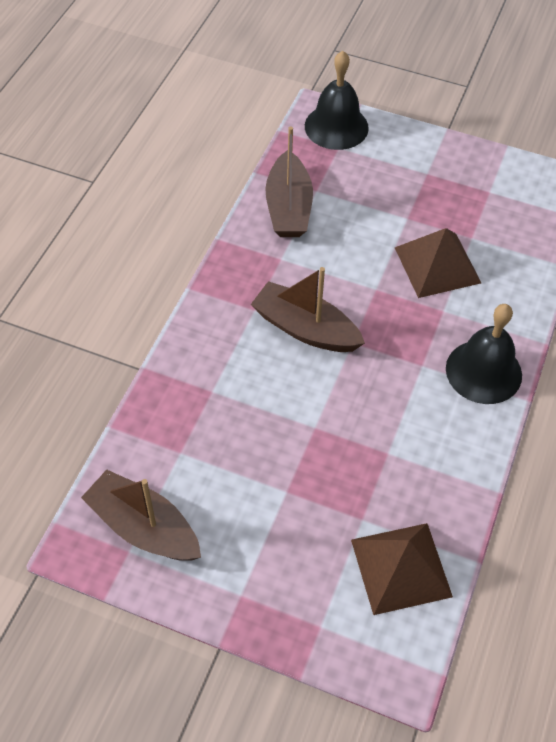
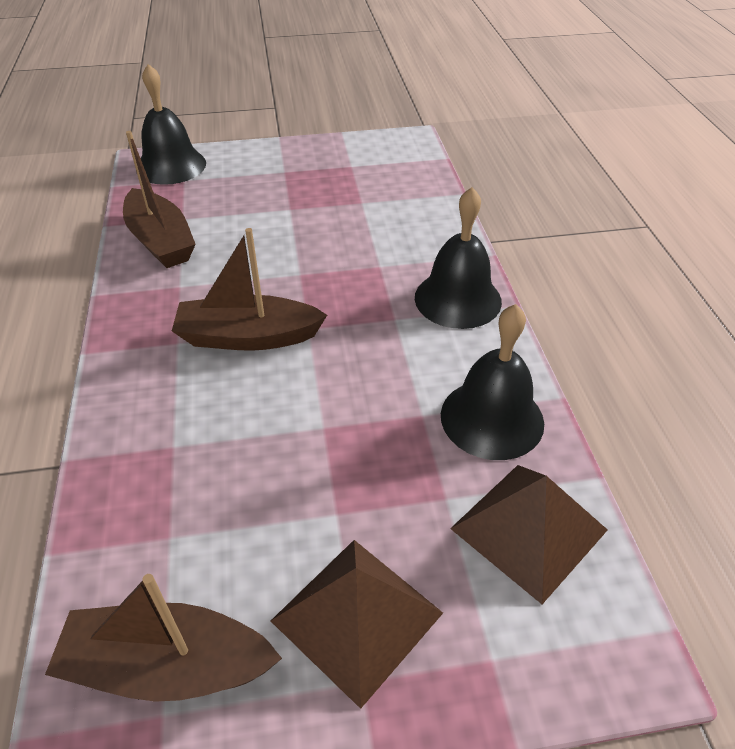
camera: 30 degrees left, 10 degrees down
brown pyramid [395,228,481,298] -> brown pyramid moved to [271,540,443,709]
none -> black bell [441,304,544,460]

